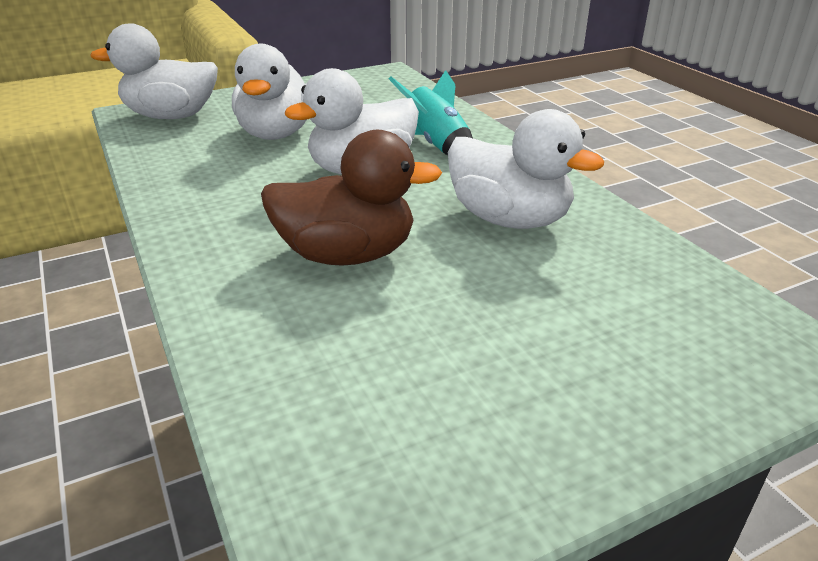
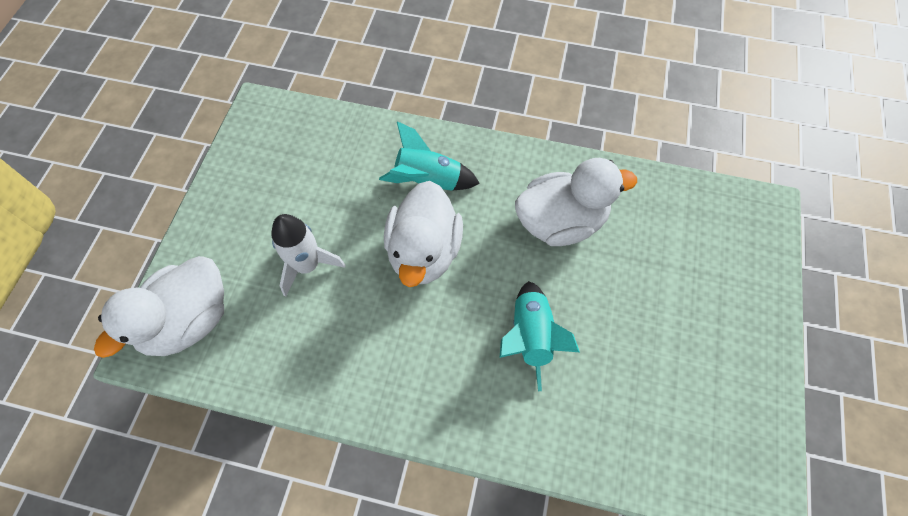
camera: 50 degrees left, 30 degrees up
white duck [232,44,307,140] -> white rocket [271,214,345,297]
brown duck [261,130,442,265] -> turquoise rocket [500,281,580,391]

